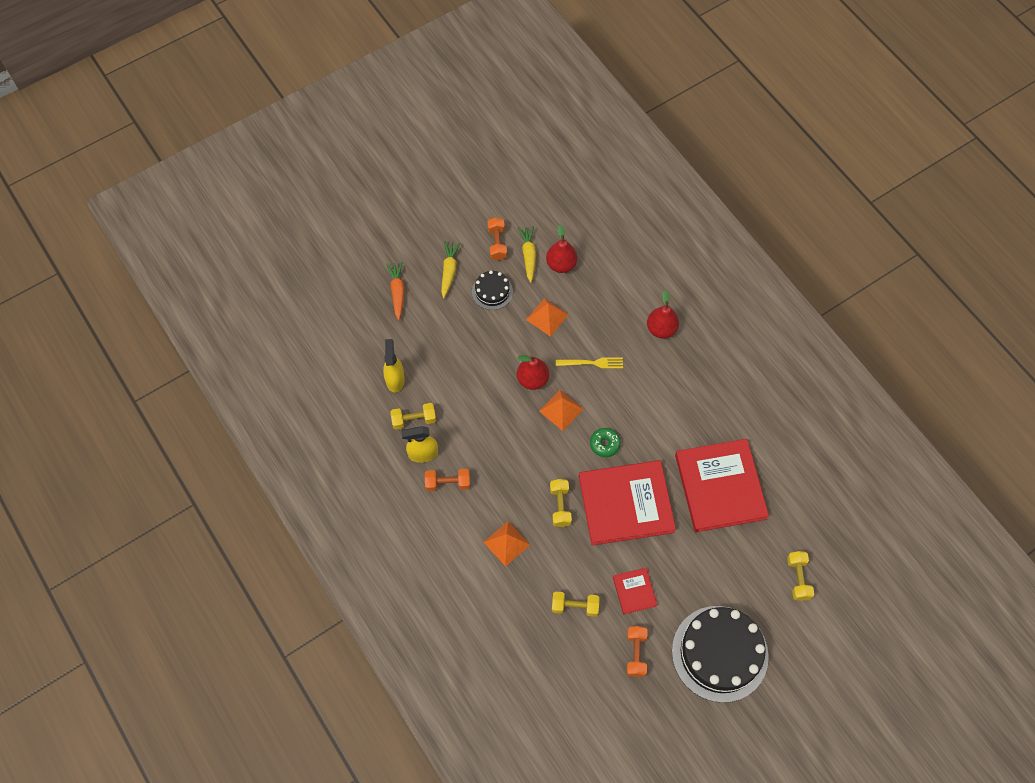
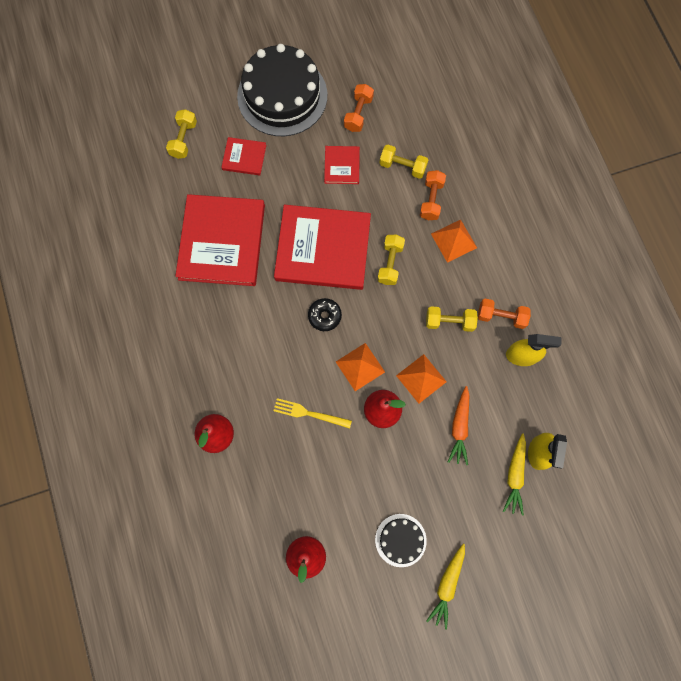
camera: 165 degrees left, 10 degrees up
orange carrot [386,262,405,320] -> orange carrot moved to [448,386,469,465]
yellow dumbbell [390,403,436,430] -> yellow dumbbell moved to [426,306,478,332]
orange dumbbell [488,217,507,261] -> orange dumbbell moved to [420,170,446,220]
yellow carrot [518,226,536,283] -> yellow carrot moved to [503,433,526,516]
orange pyramid [526,298,569,337] -> orange pyramid moved to [396,354,447,403]
green donut [590,428,621,457] -> black donut [308,298,342,331]
none -> red book [221,137,266,176]

